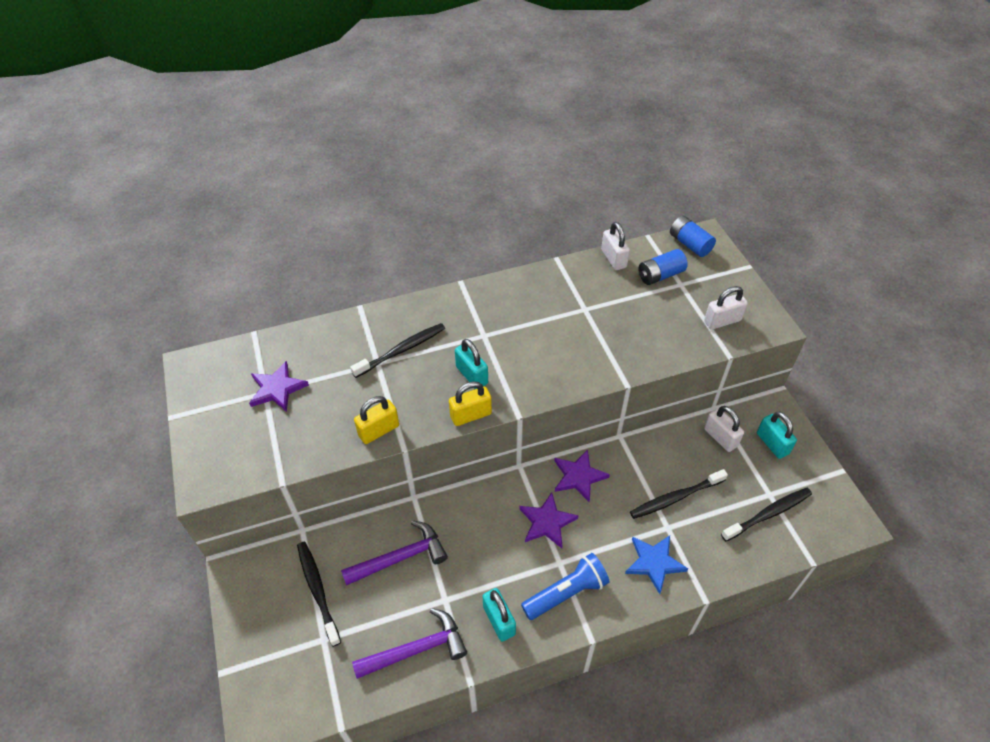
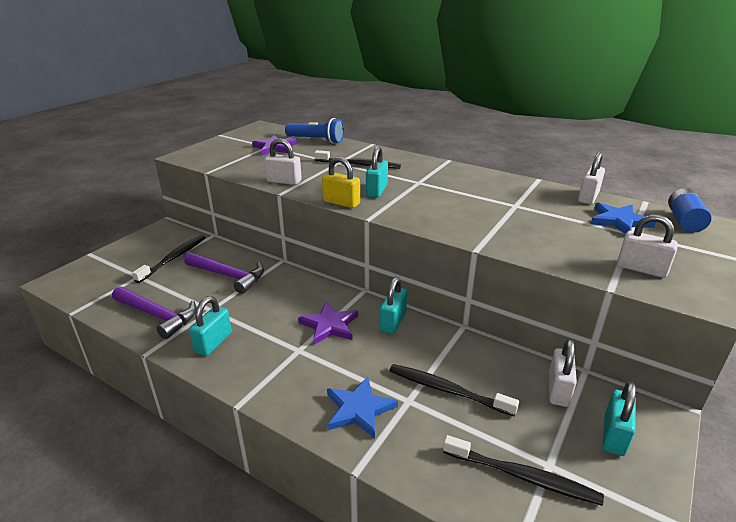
camera: 50 degrees right, 20 degrees down
yellow padlock [354,396,399,444] -> white padlock [264,138,302,185]
blue flashlight [521,553,609,620] -> blue flashlight moved to [285,118,344,144]
purple star [554,450,610,502] -> turquoise padlock [380,277,407,334]
blue battery [639,249,688,285] -> blue star [591,202,656,234]

